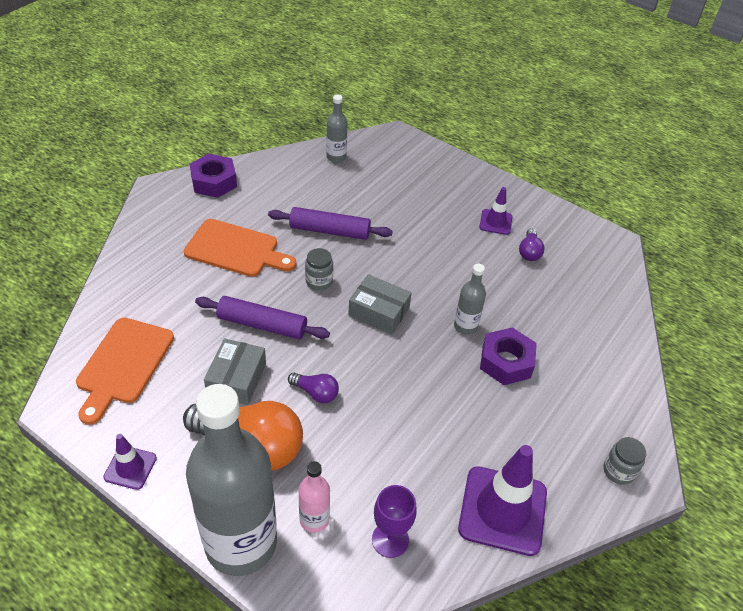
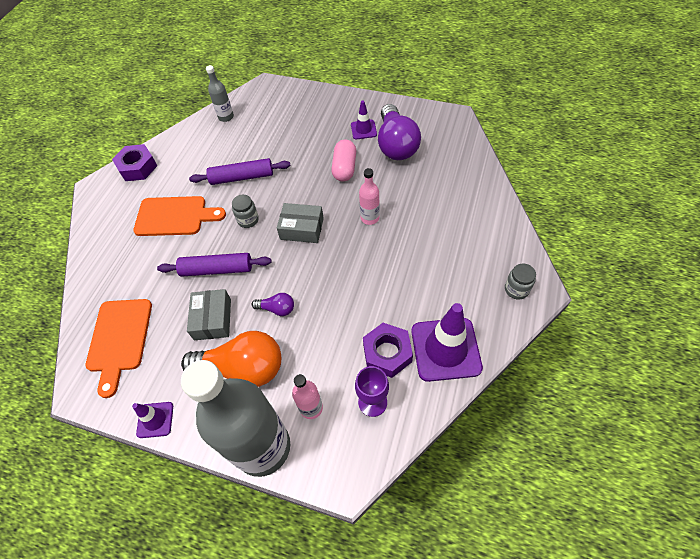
camera: 10 degrees left, 10 degrees up
grey bottle [454,264,486,335] -> pink bottle [359,168,380,225]
purple nut [480,327,537,385] -> purple nut moved to [363,323,413,378]
purple light bulb [519,228,544,261] -> purple light bulb [378,104,421,160], size x2.16
none -> pink capsule [331,139,356,182]

